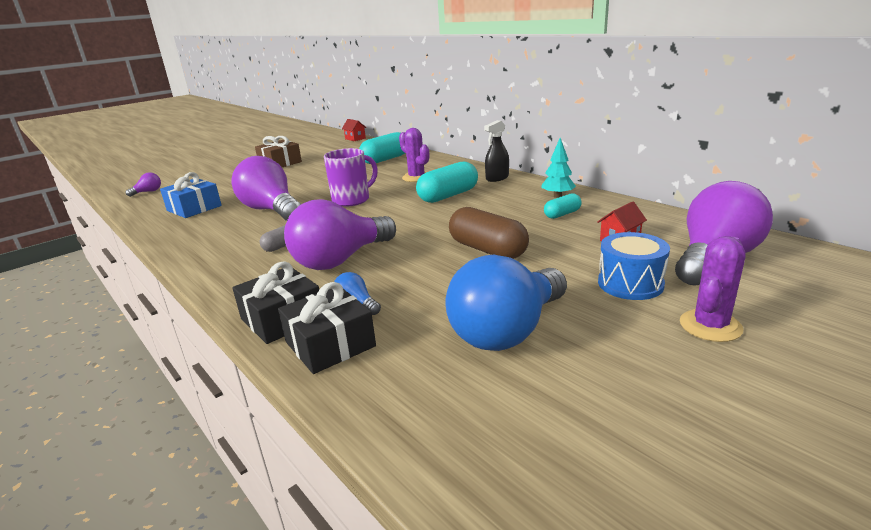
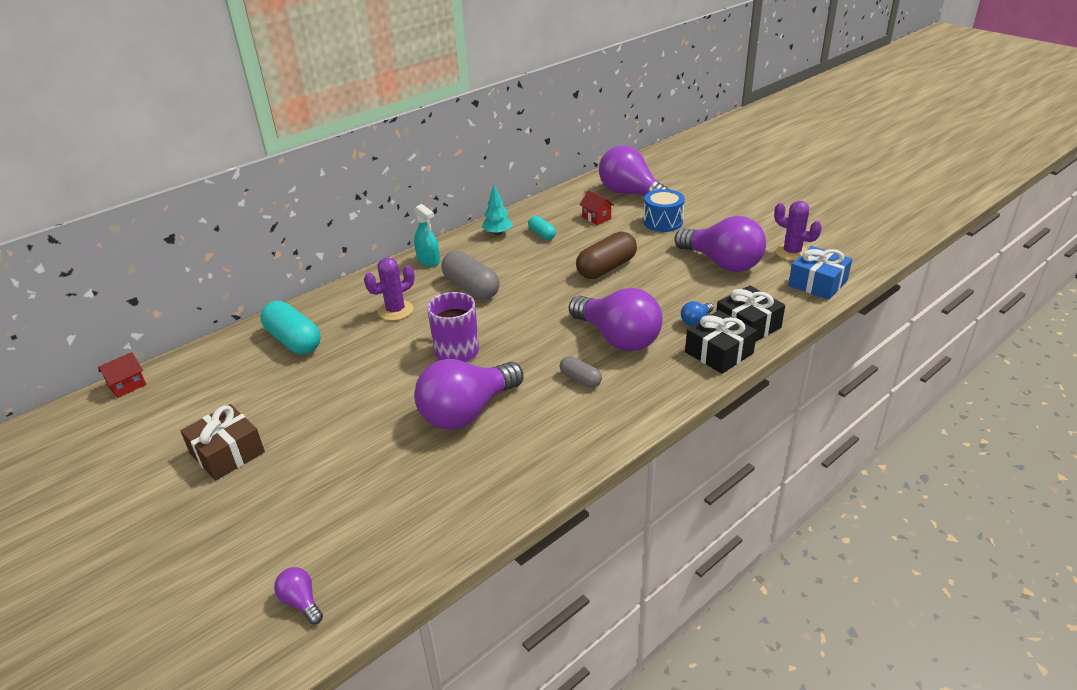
camera: 90 degrees left, 10 degrees up
blue gift [160,172,222,218] -> blue gift moved to [788,246,852,300]
turquoise capsule [416,162,478,203] -> grey capsule [441,251,500,300]
blue light bulb [445,255,567,351] -> purple light bulb [674,216,766,272]
black spray bottle [484,120,509,182] -> turquoise spray bottle [414,204,440,267]
purple cactus [680,236,745,342] -> purple cactus moved to [774,201,822,261]

